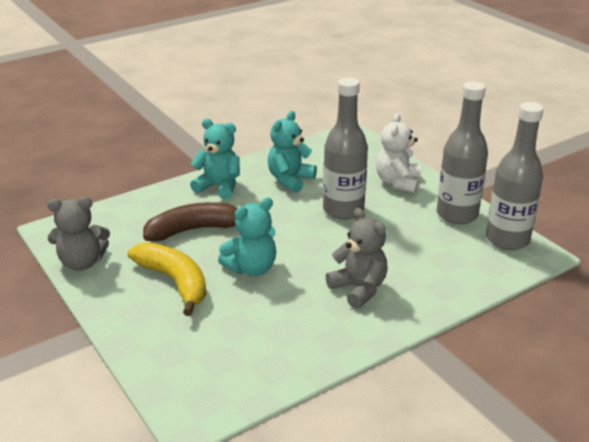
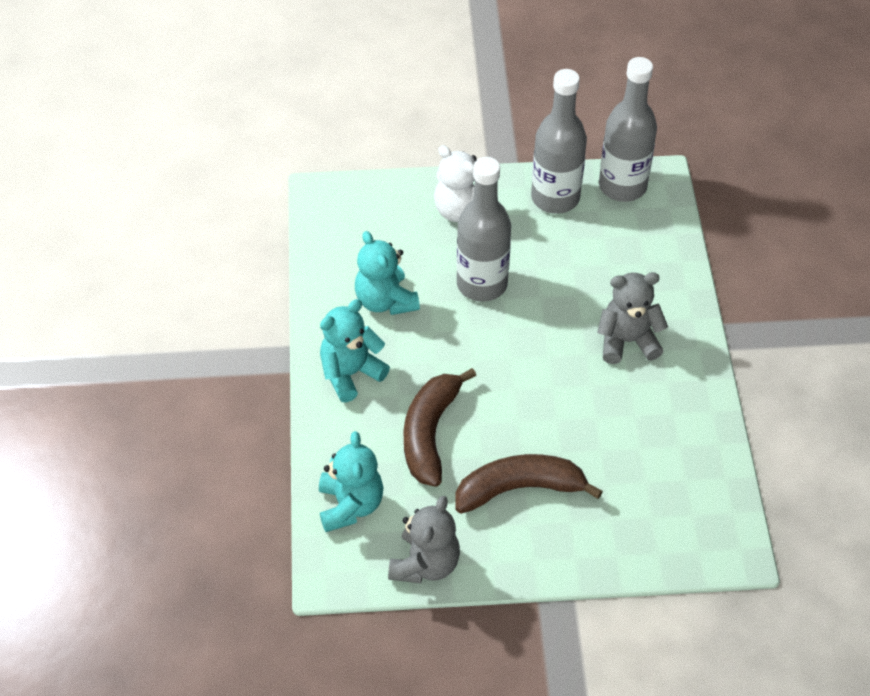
camera: 60 degrees left, 20 degrees up
yellow banana [128,242,206,316] -> brown banana [455,454,603,514]
turquoise teddy bear [218,198,276,276] -> turquoise teddy bear moved to [319,431,383,532]

